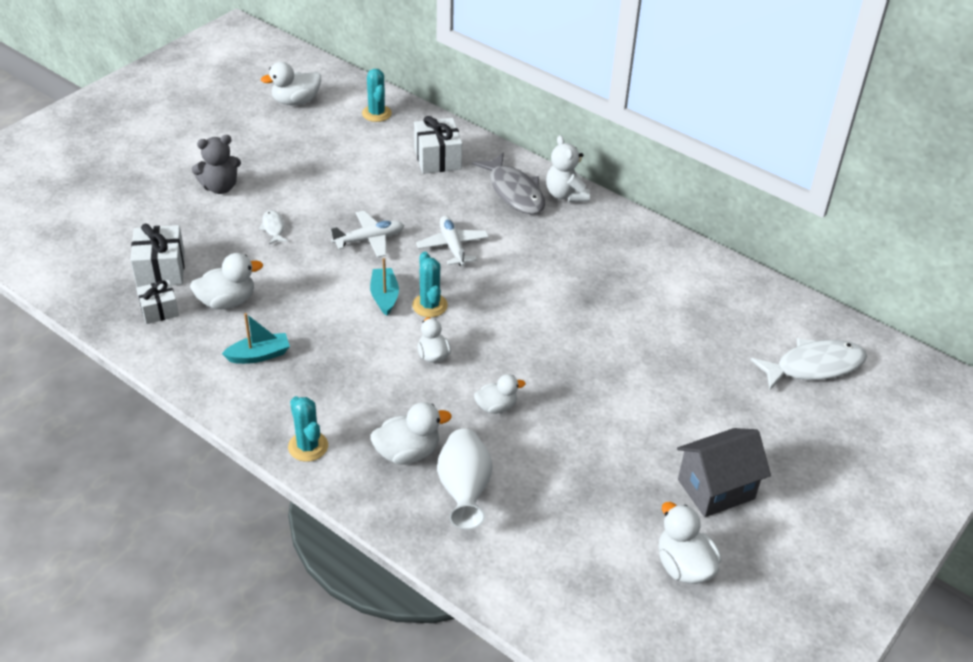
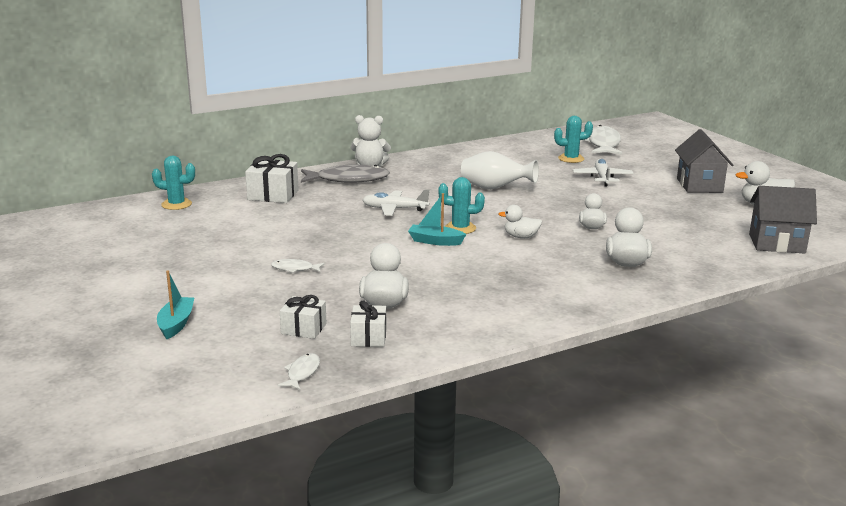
camera: 65 degrees left, 20 degrees down
white gift [130,223,185,287] -> white gift [280,295,326,339], size x0.65
grey teddy bear [192,135,241,194] -> none
turquoise boat [222,313,290,364] -> turquoise boat moved to [157,270,194,339]
white duck [261,62,321,105] -> none
turquoise cactus [288,396,328,462] -> turquoise cactus moved to [554,116,593,163]
white plane [331,211,404,258] -> white plane moved to [573,159,634,186]
white vase [437,429,493,529] -> white vase moved to [461,151,539,190]
none -> white fish [278,353,320,390]
none -> grey house [749,186,817,253]

